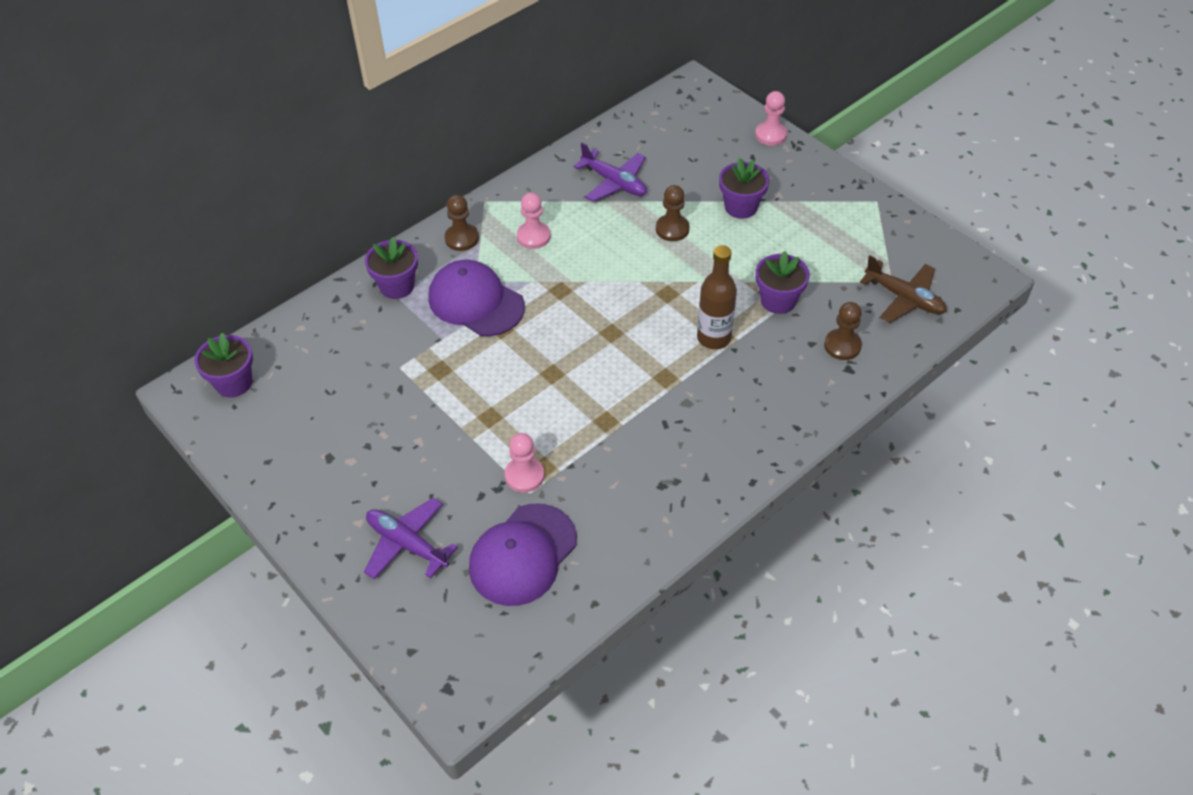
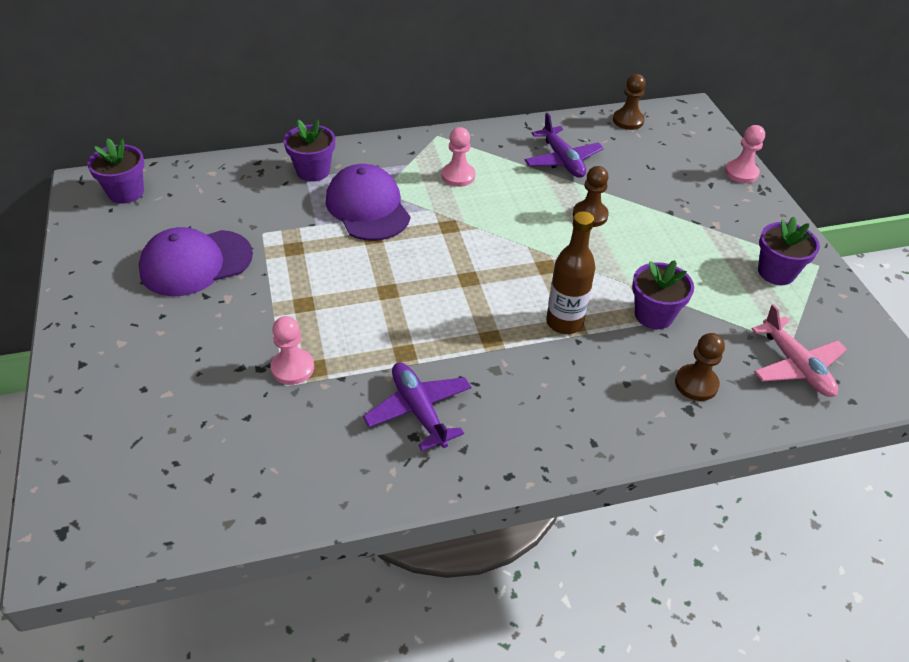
camera: 25 degrees right, 5 degrees down
purple plane [364,498,458,579] -> purple plane moved to [363,362,471,451]
brown pawn [445,195,479,251] -> brown pawn moved to [613,74,646,130]
purple cap [469,503,577,606] -> purple cap moved to [139,227,253,296]
purple flower pot [719,158,769,219] -> purple flower pot moved to [758,217,820,285]
brown plane [860,255,947,323] -> pink plane [752,304,847,397]

